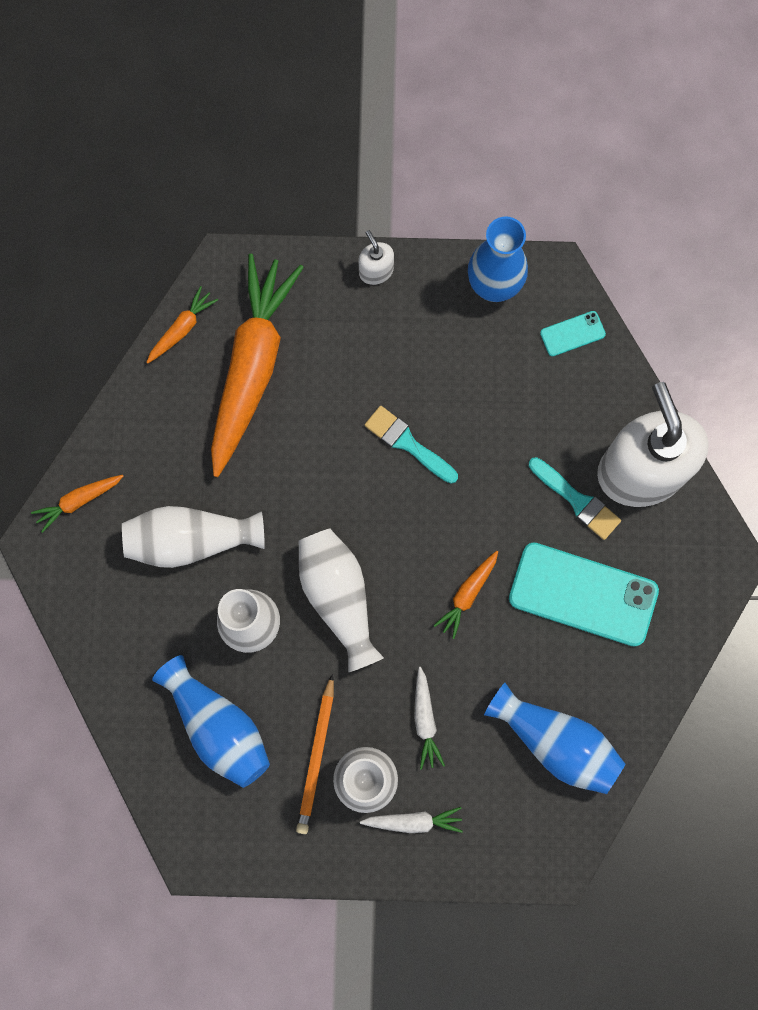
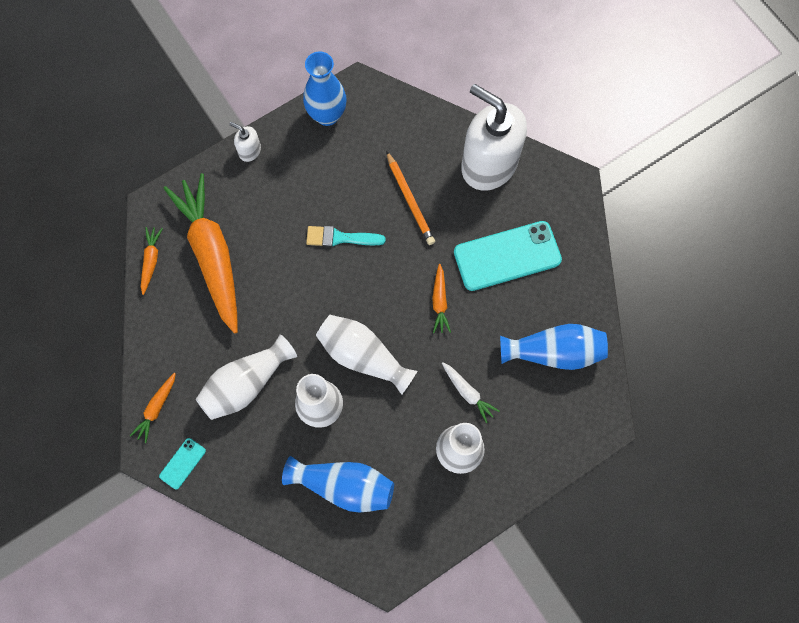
camera: 35 degrees left, 5 degrees down
orange pencil [296,674,334,834] -> orange pencil moved to [386,151,435,245]
white carrot [360,807,463,833] -> none
turquoise brush [529,457,621,540] -> none
turquoise phone [540,311,606,356] -> turquoise phone moved to [159,438,206,489]

